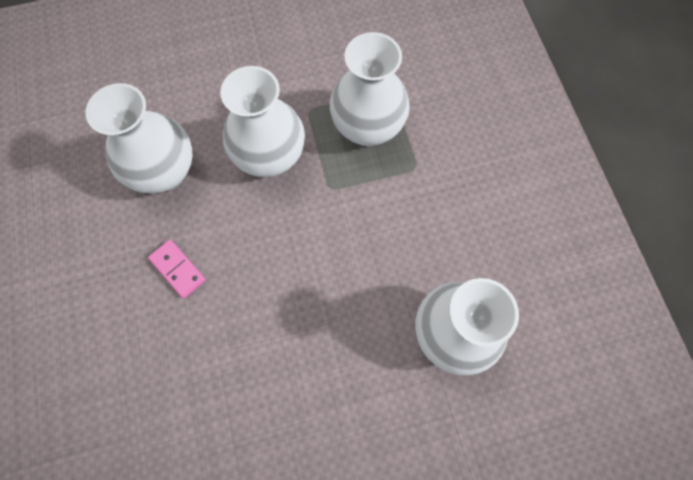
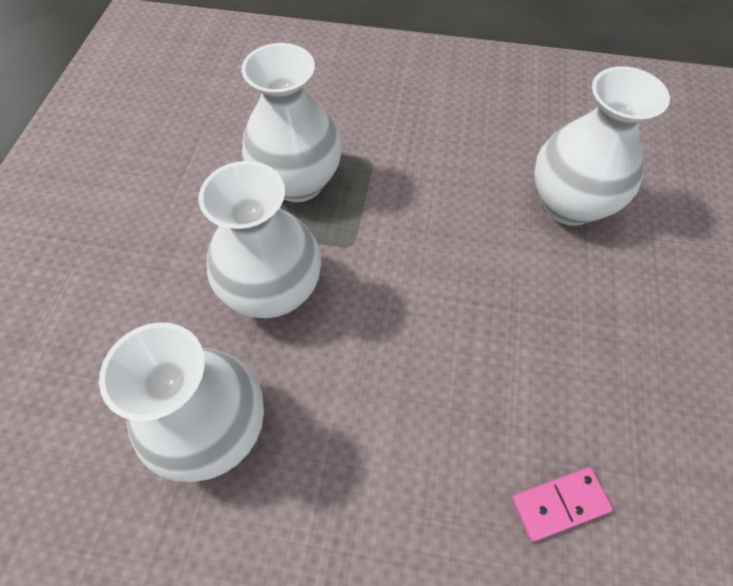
camera: 65 degrees left, 10 degrees down
pink domino [148,240,206,299] -> pink domino moved to [511,467,613,542]

